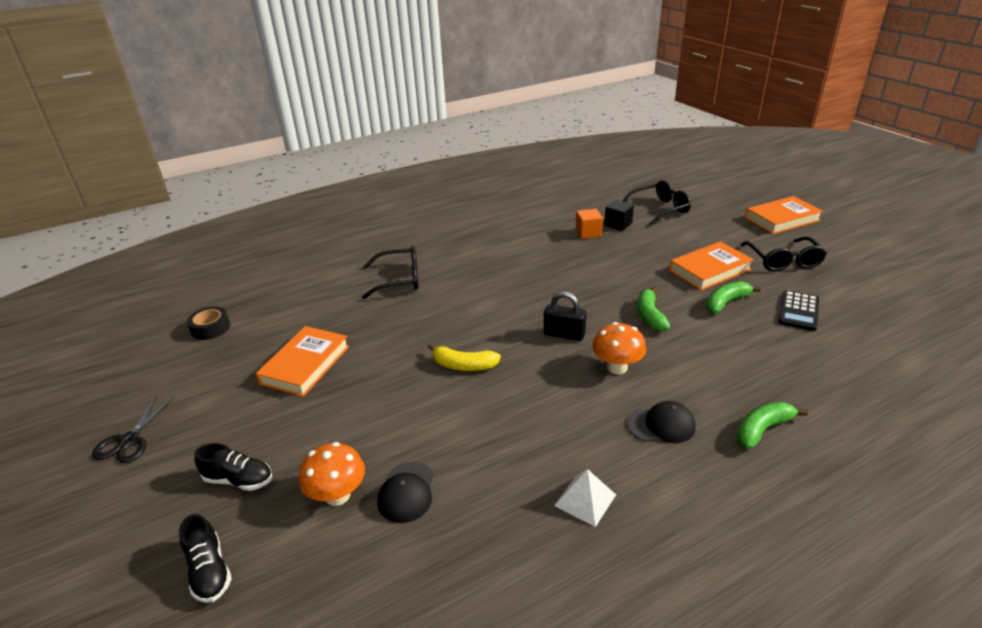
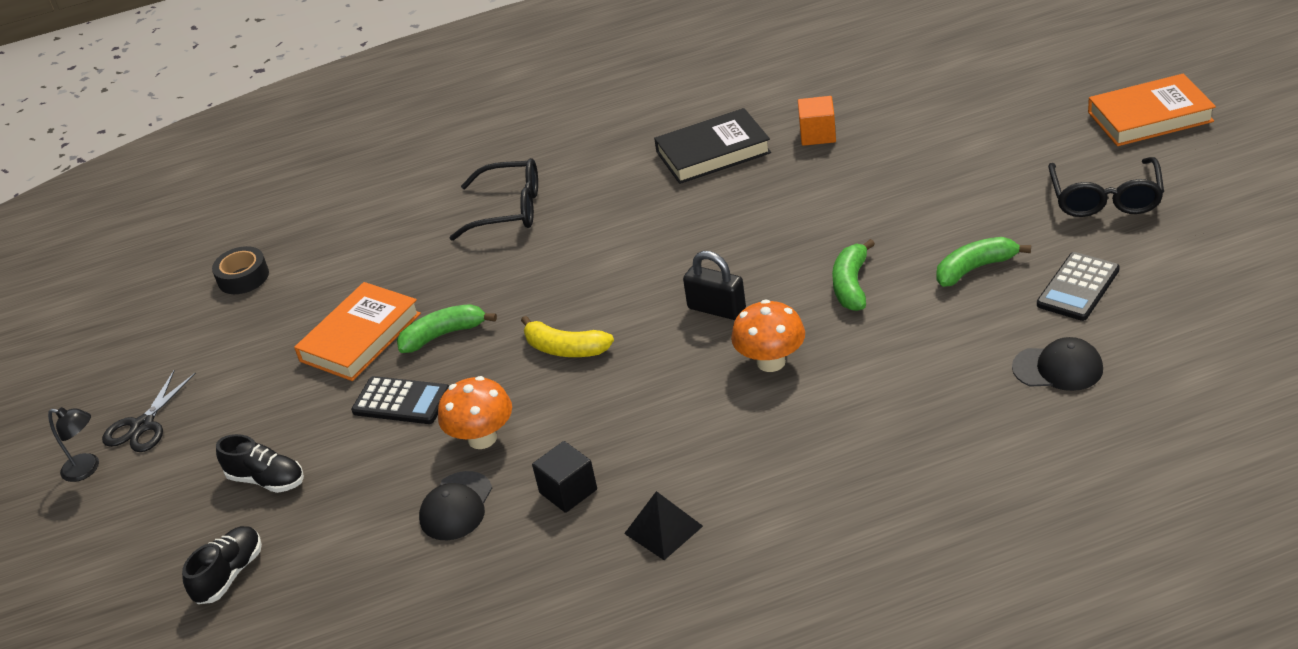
camera: 15 degrees right, 5 degrees up
black shoe [179,514,232,603] -> black shoe turned 135 degrees counterclockwise [182,526,262,604]
orange mushroom [299,442,365,506] -> orange mushroom moved to [438,376,512,449]
white pyramid [554,469,616,527] -> black pyramid [624,491,703,560]
black cube [604,200,634,231] -> black cube moved to [532,441,597,513]
black glasses [622,180,691,226] -> none
black cap [627,401,696,443] -> black cap moved to [1012,337,1103,391]
orange book [669,242,754,290] -> none
green banana [737,402,808,449] -> green banana moved to [397,304,497,353]
none -> black lamp [48,407,99,482]
none -> black calculator [351,376,449,424]
none -> black book [654,108,771,184]

